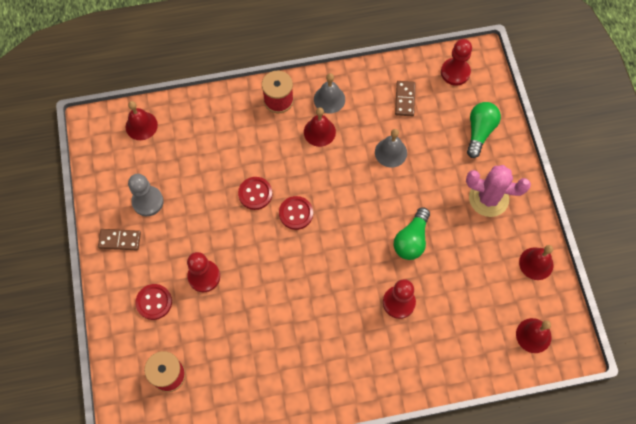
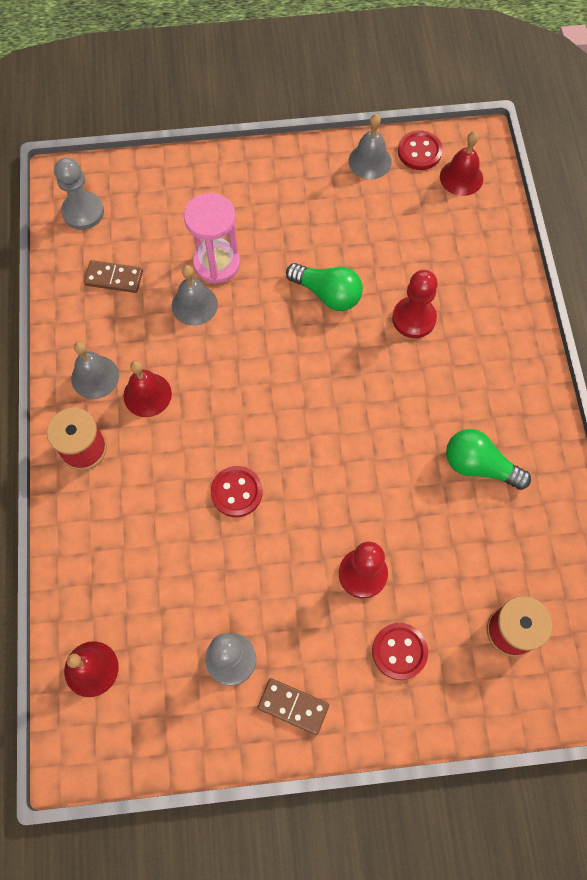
camera: 85 degrees left, 0 degrees up
brown domino [98,229,141,250] -> brown domino turned 75 degrees counterclockwise [258,678,329,735]
red button [279,196,313,230] -> red button moved to [398,130,443,170]
red pawn [441,39,472,86] -> grey pawn [54,157,104,230]
pink cactus [466,165,531,217] -> none
green light bulb [467,102,501,158] -> green light bulb moved to [446,429,531,490]
red bell [519,245,553,280] -> grey bell [349,114,392,179]
none -> pink hourglass [184,193,240,284]

